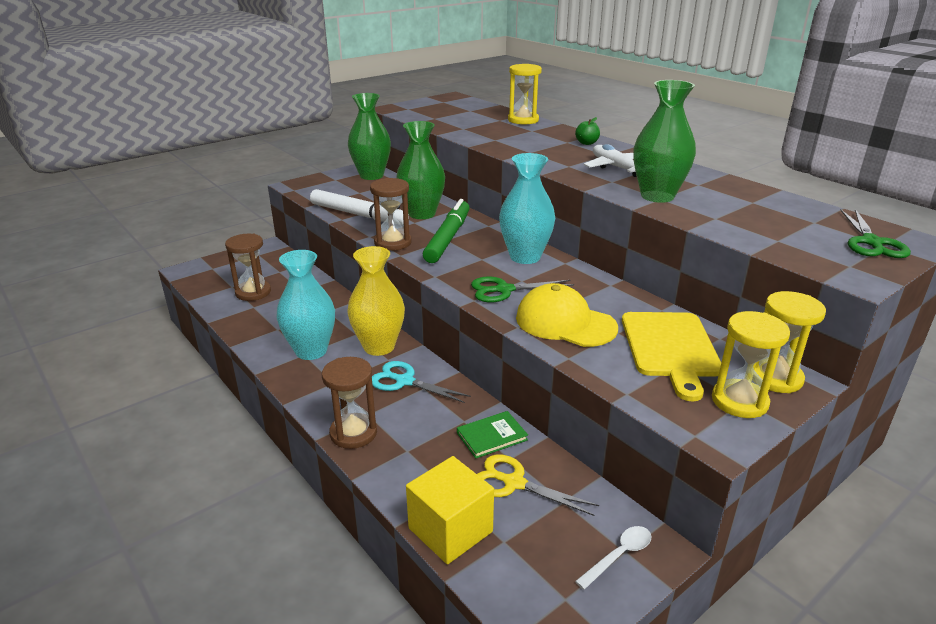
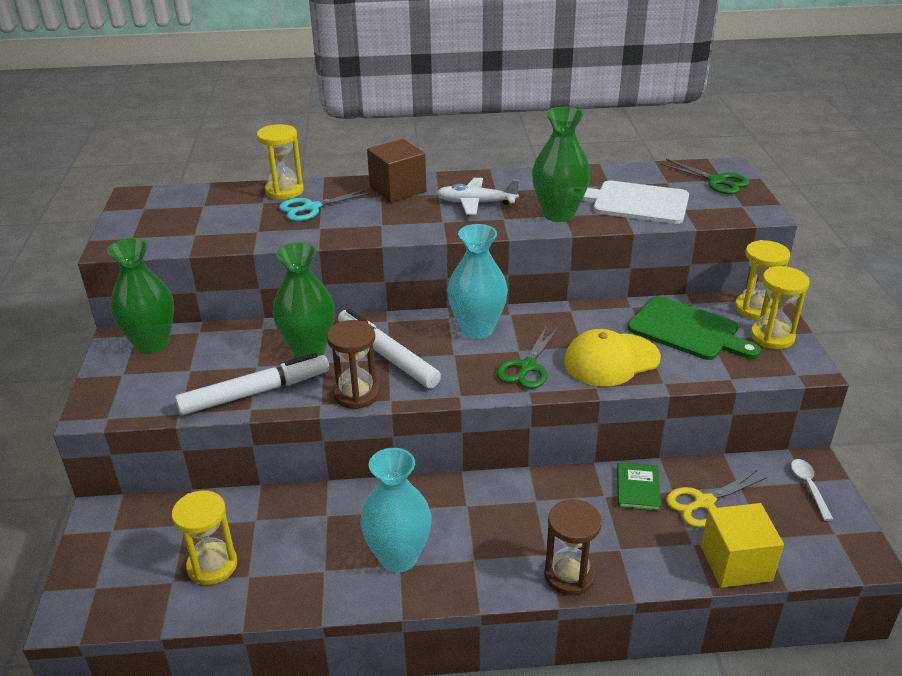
camera: 55 degrees left, 5 degrees up
brown hourglass [225,234,271,301] -> yellow hourglass [172,491,237,585]
yellow vase [347,246,405,356] -> none
turquoise scissors [372,361,471,403] -> turquoise scissors moved to [279,189,374,221]
green marker [423,199,470,263] -> white marker [338,308,441,388]
green apple [575,117,600,145] -> brown cube [367,139,426,203]
yellow cutting board [622,312,721,401] -> green cutting board [627,296,761,360]
none -> white cutting board [582,181,689,224]

